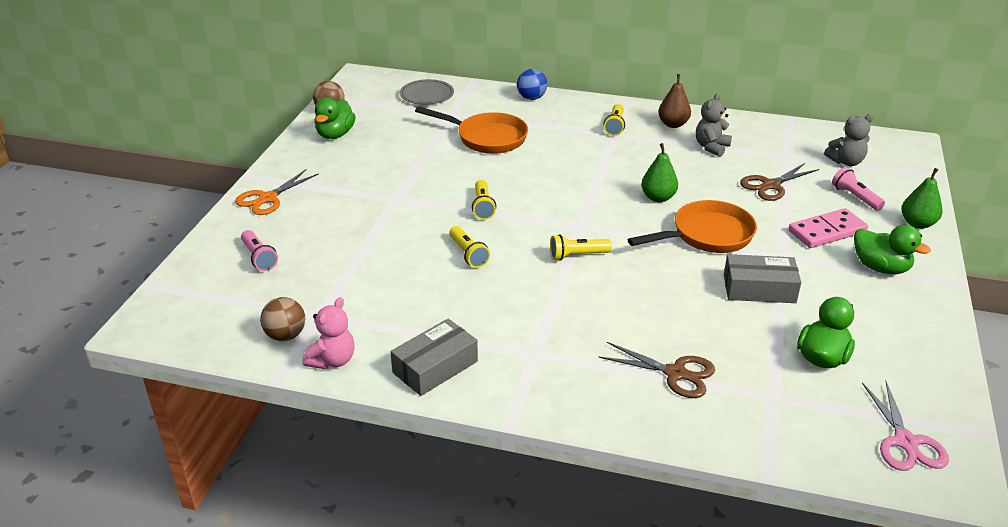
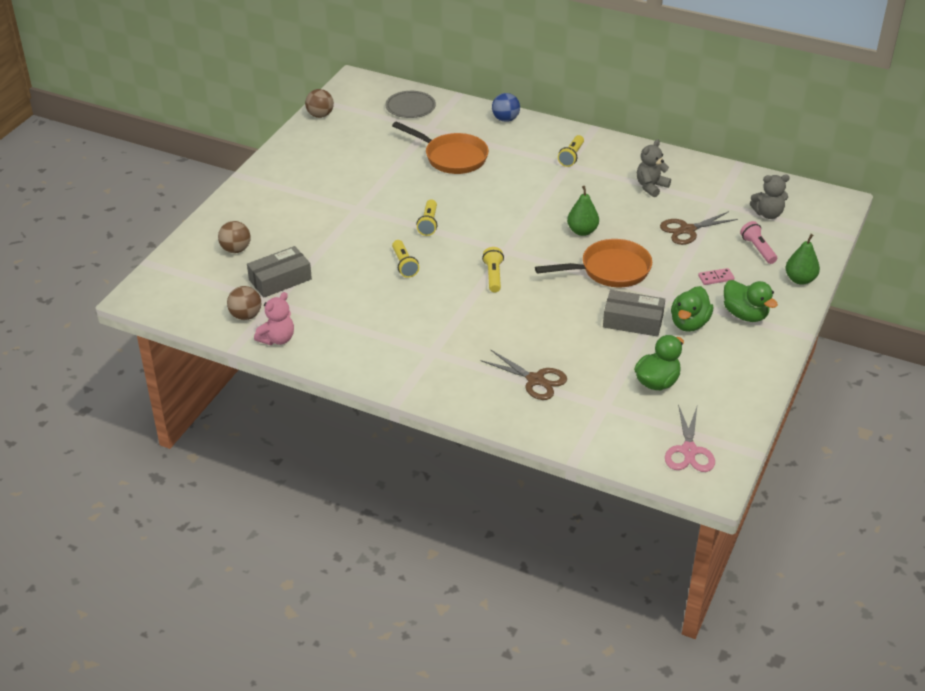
camera: 10 degrees right, 5 degrees up
orange scissors [235,169,319,215] -> none
pink flashlight [241,230,278,271] -> brown ball [218,221,251,253]
green duck [314,98,356,139] -> green duck moved to [671,286,713,332]
grey box [390,319,478,396] -> grey box moved to [247,246,312,298]
yellow flashlight [550,234,612,261] -> yellow flashlight turned 90 degrees clockwise [482,247,504,292]
brown pear [658,74,691,128] -> none
pink domino [789,208,868,248] -> pink domino [698,268,734,285], size x0.52

